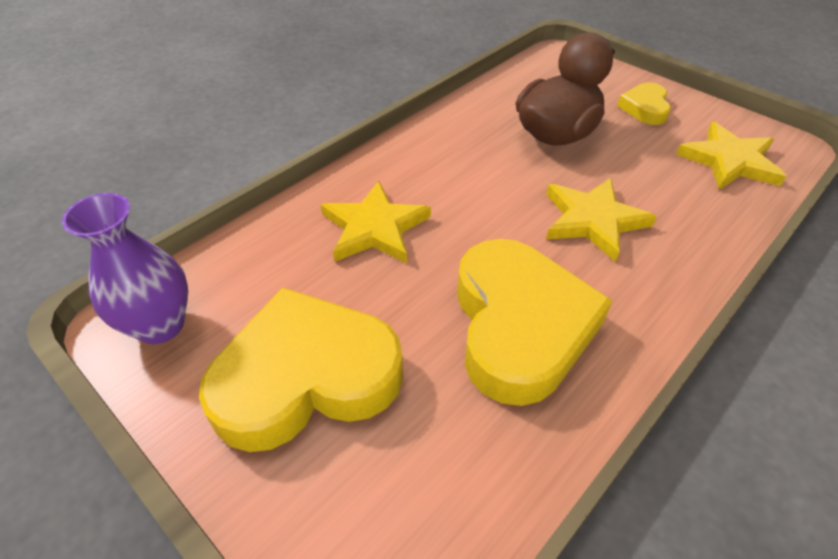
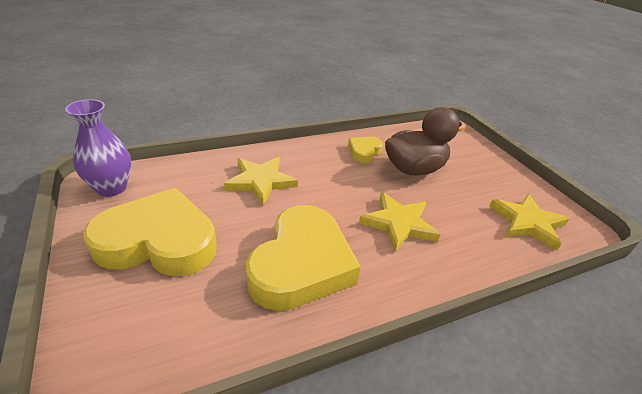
camera: 20 degrees right, 10 degrees down
yellow heart [617,82,671,125] -> yellow heart moved to [348,136,383,163]

